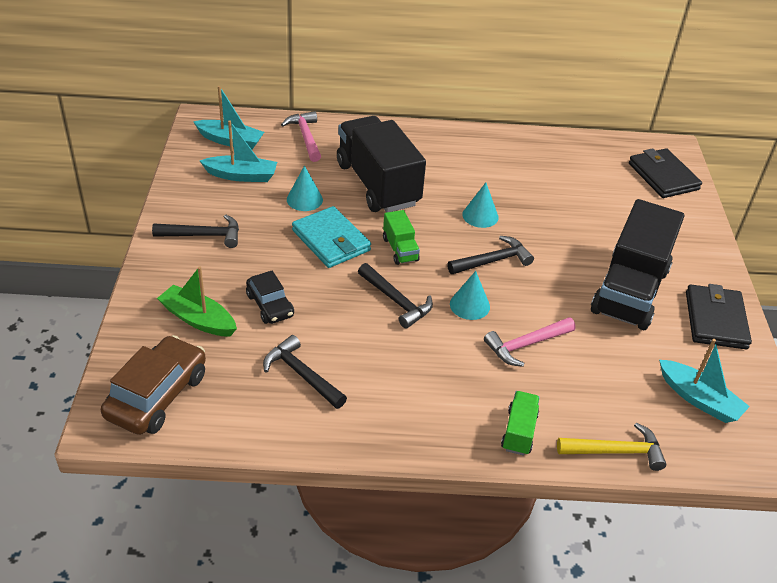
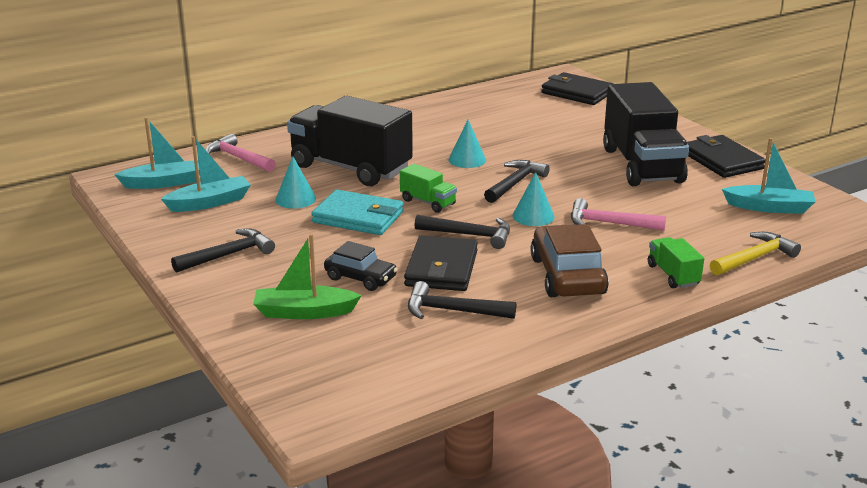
camera: 30 degrees left, 15 degrees down
brown car [101,335,206,435] -> brown car moved to [531,224,609,297]
pink hammer [484,317,576,367] -> pink hammer turned 75 degrees clockwise [571,198,666,231]
none -> black wallet [404,236,478,291]

